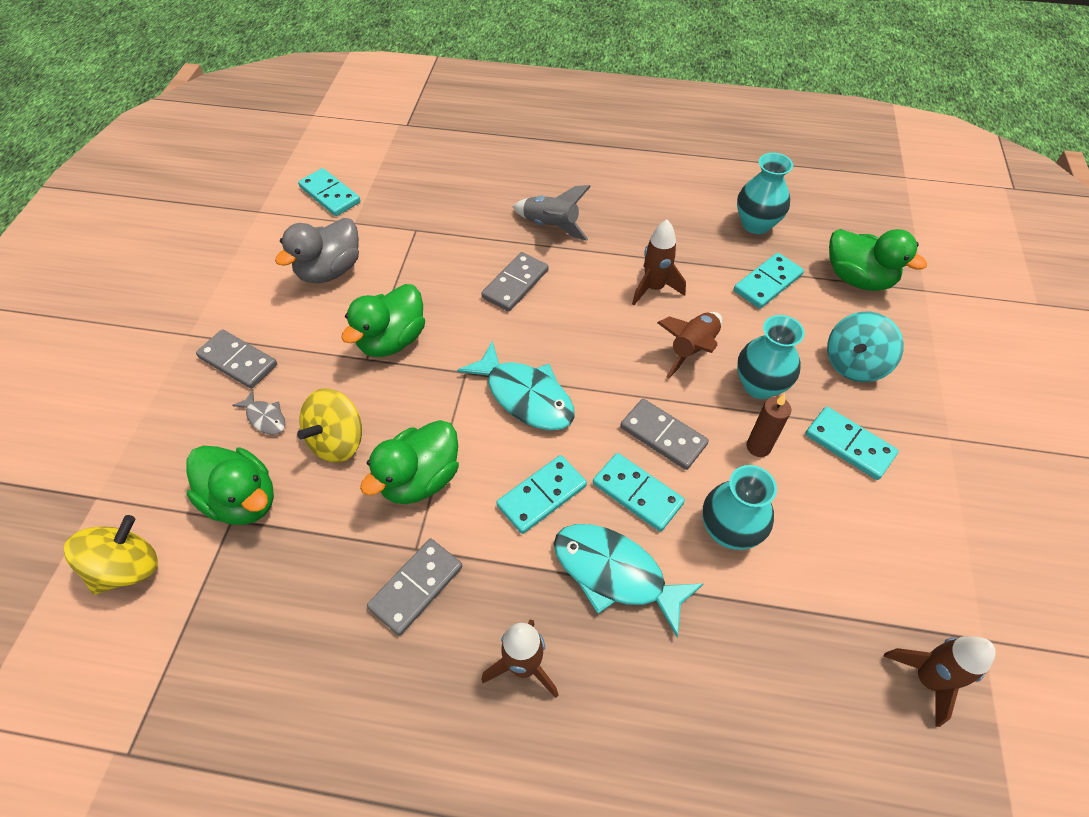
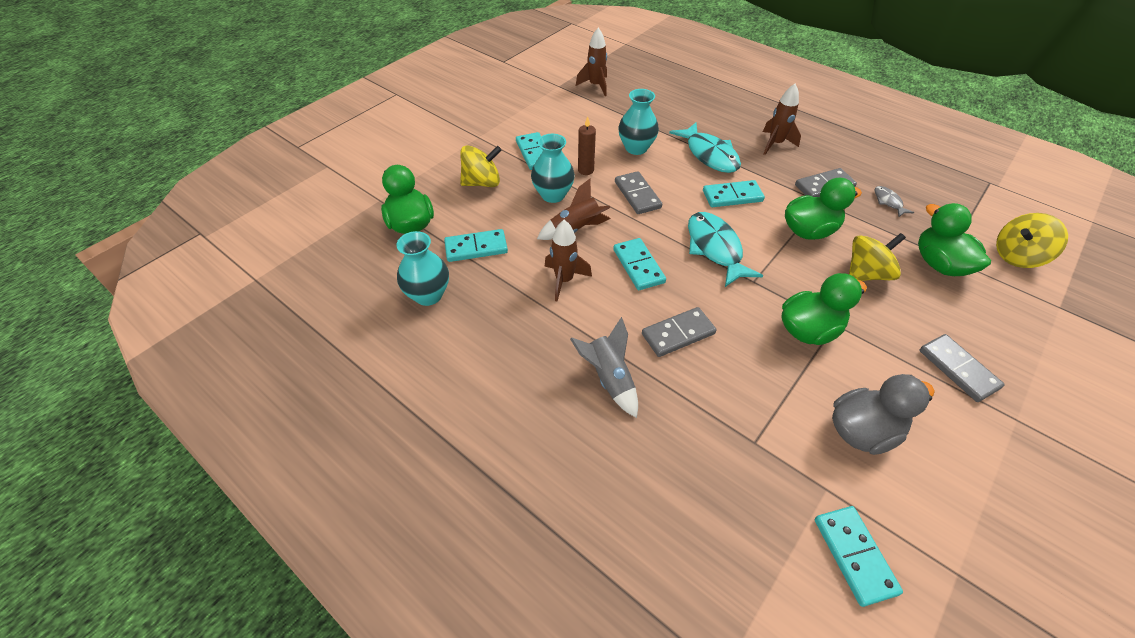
camera: 150 degrees left, 5 degrees down
grey fish [232,390,286,435] -> grey fish moved to [875,186,914,217]
turquoise domino [593,453,685,532] -> turquoise domino moved to [613,238,666,290]
turquoise spinning top [827,312,904,382] -> yellow spinning top [460,146,502,187]

